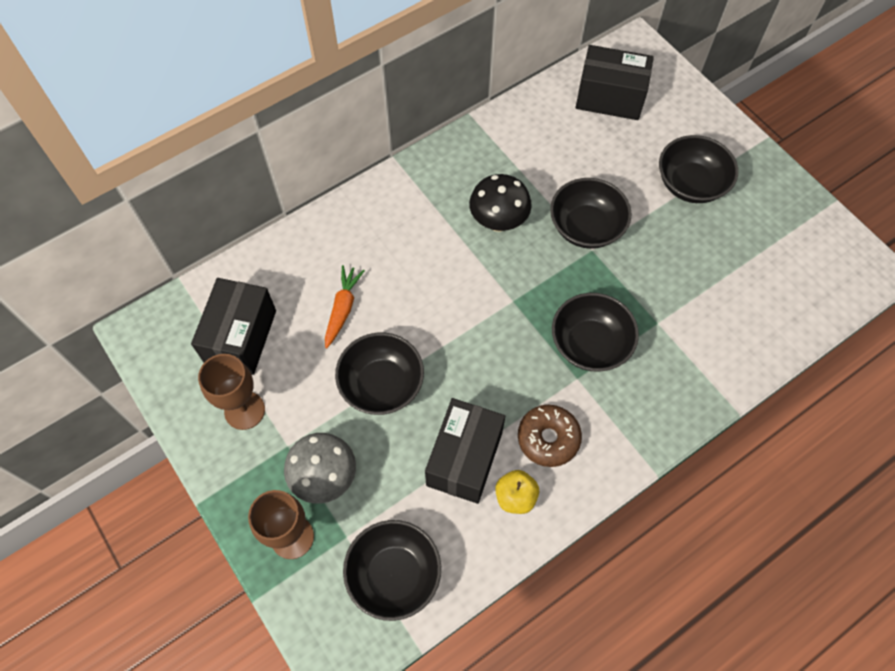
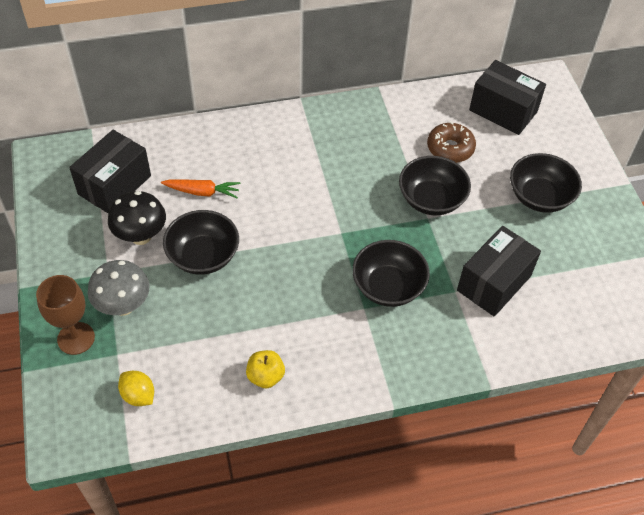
camera: 20 degrees right, 10 degrees down
brown goblet [198,354,265,430] -> none
orange carrot [325,265,365,348] -> orange carrot turned 60 degrees clockwise [161,179,240,198]
black bowl [343,520,441,621] -> yellow lemon [118,371,154,406]
black box [425,398,505,504] -> black box moved to [457,226,541,317]
black mushroom [469,174,532,232] -> black mushroom moved to [108,191,166,245]
brown donut [518,405,582,467] -> brown donut moved to [427,122,476,163]

